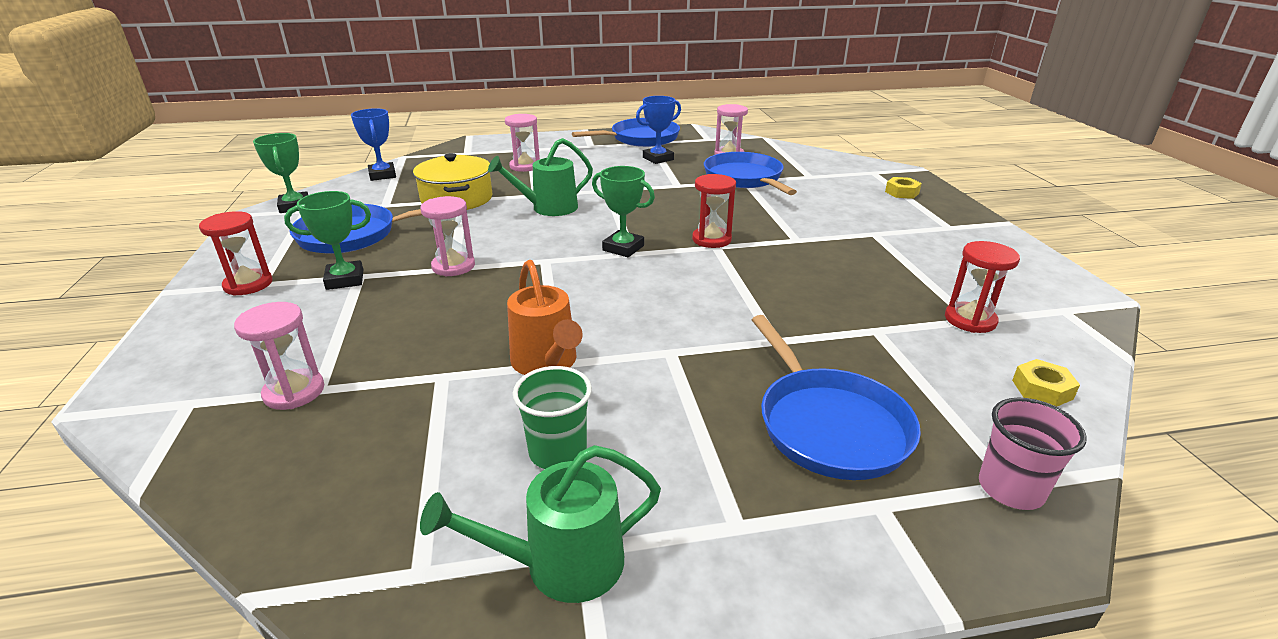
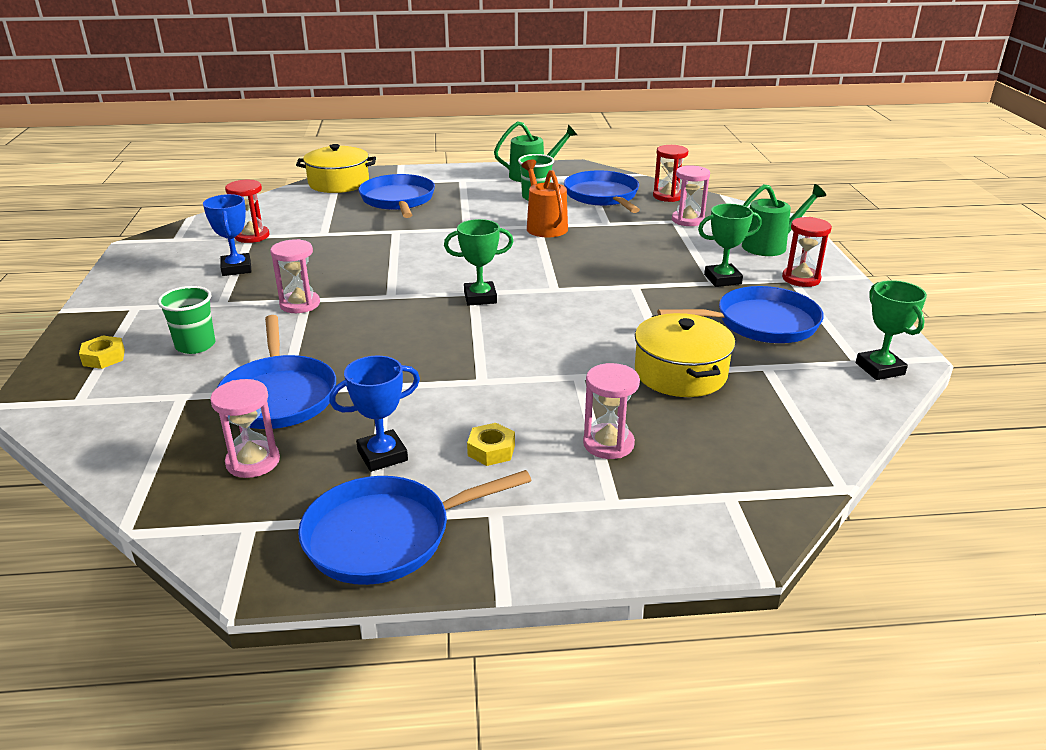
camera: 175 degrees left, 0 degrees up
blue trophy [351,108,396,181] -> blue trophy moved to [203,194,252,276]
pink hourglass [420,196,475,276] -> pink hourglass moved to [270,239,320,313]
green watering can [488,138,593,216] -> green watering can moved to [742,184,826,256]
green trophy [592,166,655,257] -> green trophy turned 45 degrees counterclockwise [444,219,514,306]
red hourglass [692,174,736,248] -> red hourglass moved to [653,145,688,202]
pink cup [979,397,1087,510] -> yellow pot [296,144,376,193]
yellow nut [1012,359,1080,407] -> yellow nut moved to [467,423,515,466]
none -> green cup [157,286,215,354]
none -> blue pan [564,170,640,213]

